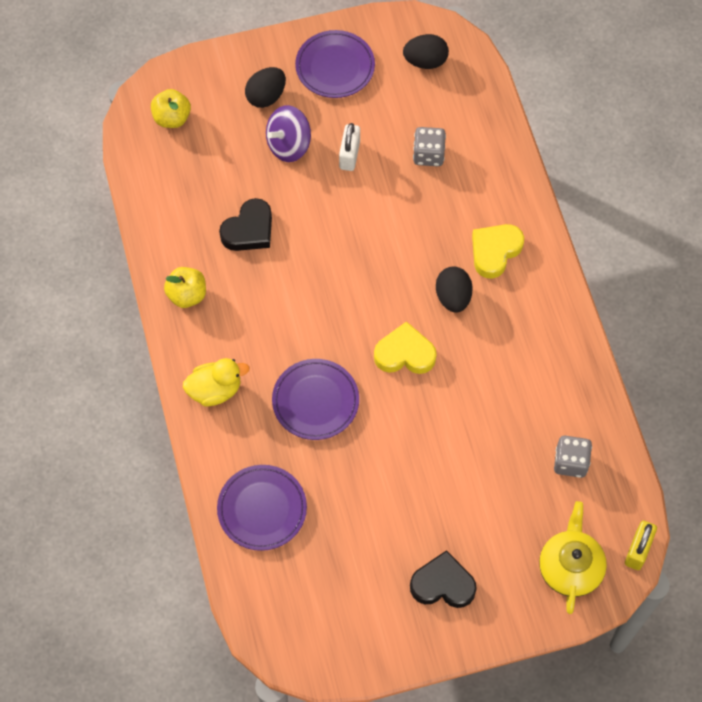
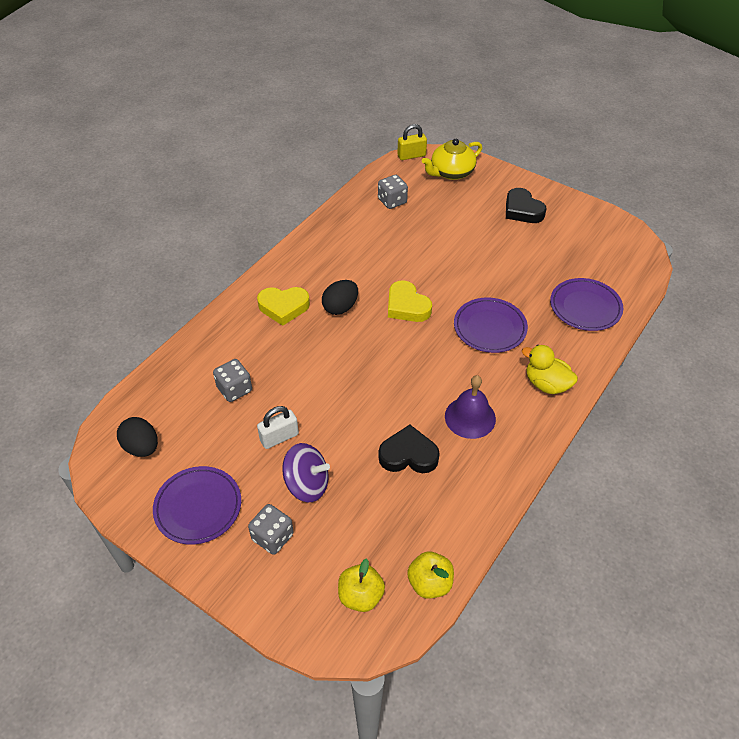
camera: 130 degrees left, 15 degrees down
yellow apple [164,267,206,308] -> yellow apple moved to [407,551,454,599]
black egg [245,67,286,108] -> grey dice [248,504,294,555]
none -> purple bell [445,375,496,439]

